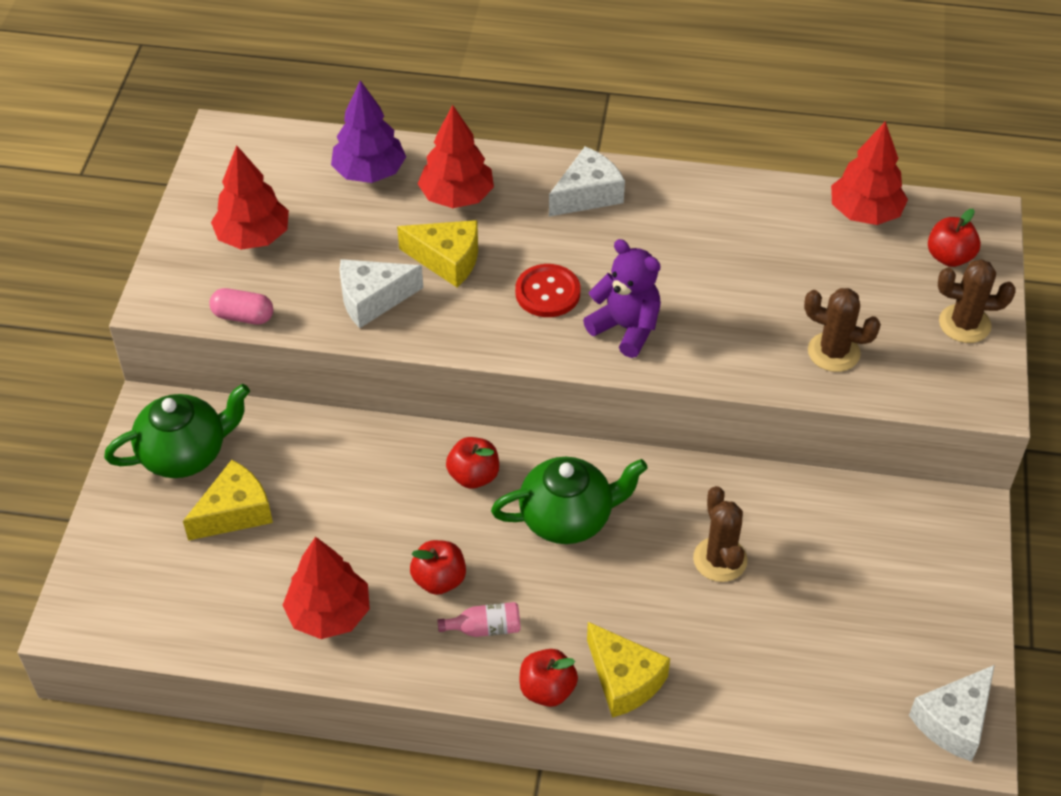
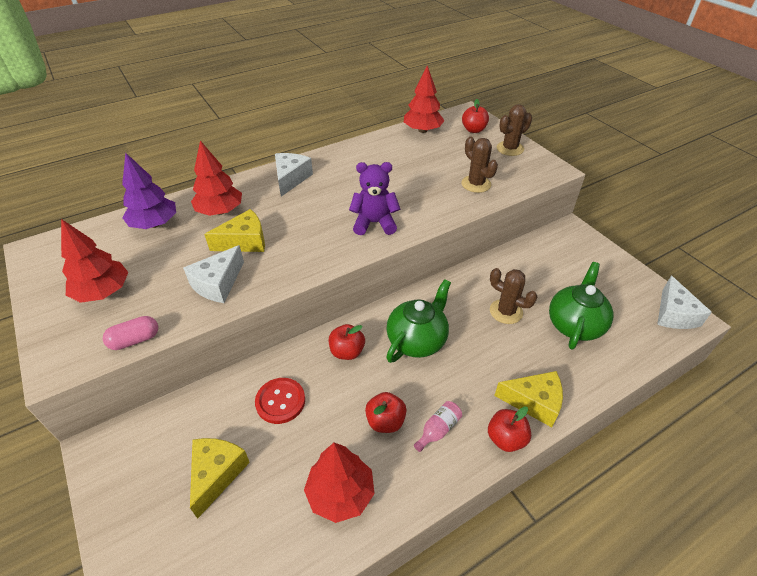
camera: 40 degrees left, 5 degrees down
green teapot [104,384,250,478] -> green teapot moved to [549,262,613,350]
red button [515,264,581,317] -> red button moved to [255,378,305,424]
brown cactus [804,288,881,372] -> brown cactus turned 75 degrees clockwise [461,137,498,193]

